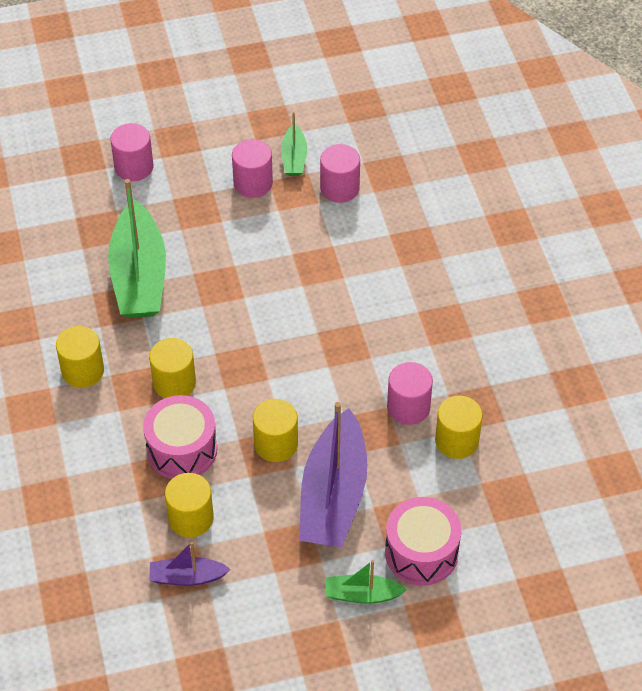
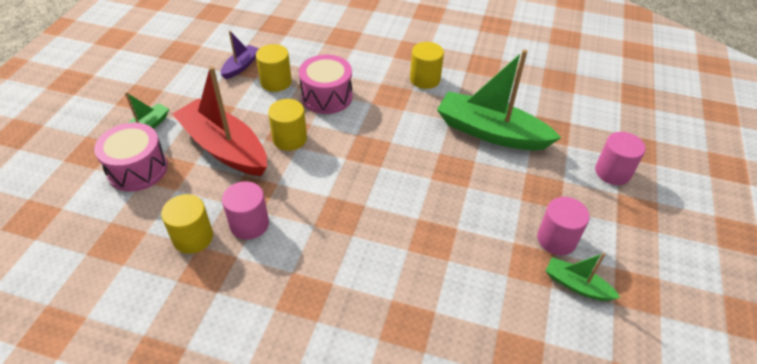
camera: 120 degrees right, 5 degrees down
yellow cylinder [149,338,196,398] -> none
purple boat [299,402,367,547] -> red boat [172,66,267,176]
pink cylinder [320,144,360,203] -> none

